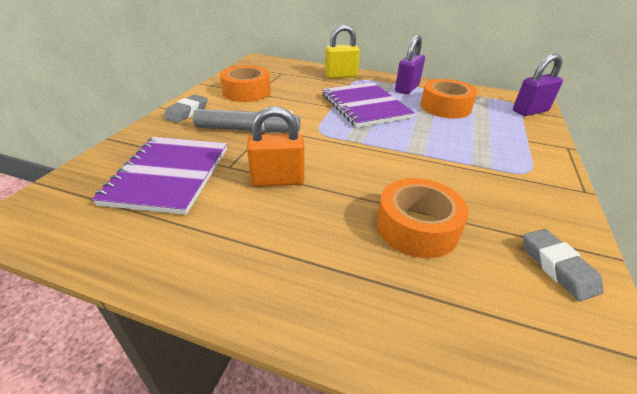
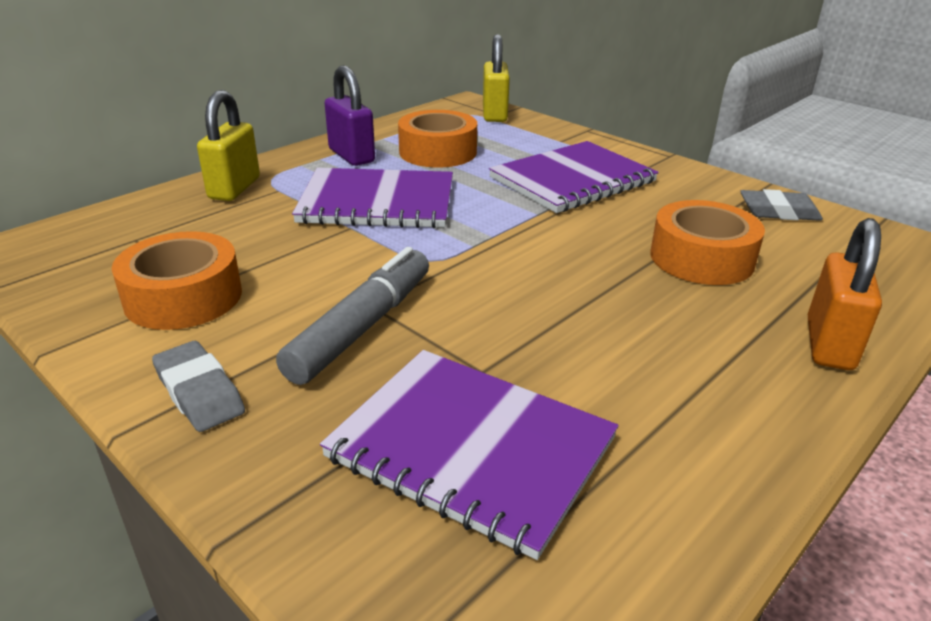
camera: 65 degrees left, 5 degrees down
orange padlock [247,106,305,187] -> orange padlock moved to [808,218,882,370]
purple padlock [513,53,563,116] -> yellow padlock [483,34,510,122]
none -> purple notebook [489,141,659,213]

